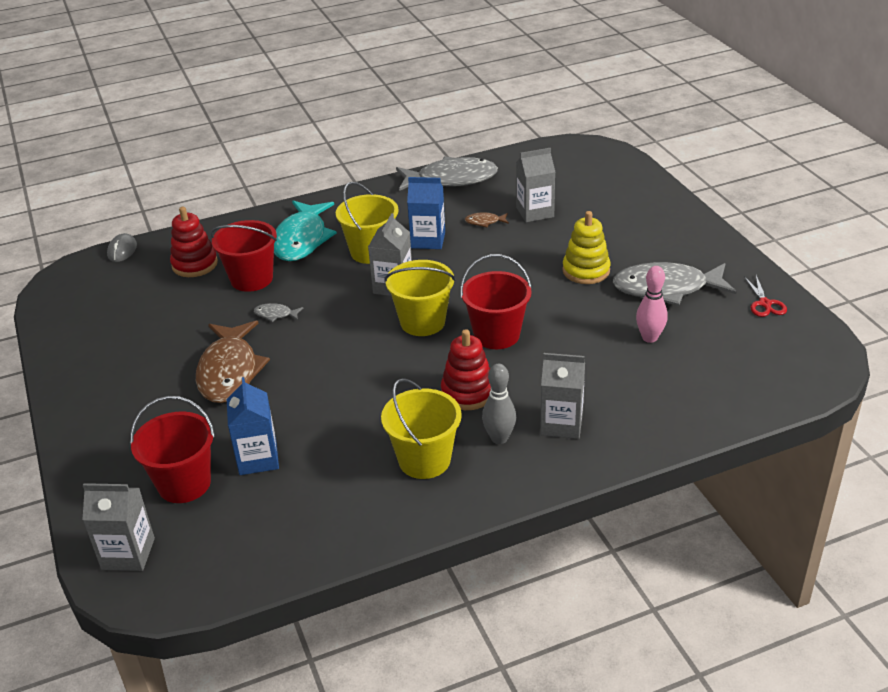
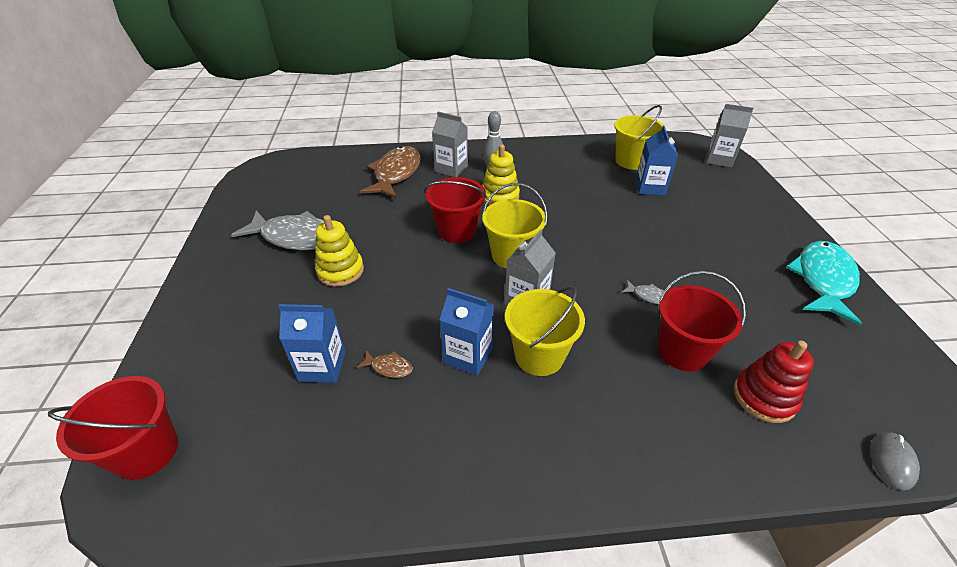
camera: 165 degrees left, 5 degrees up
red bucket [130,396,215,503] -> red bucket moved to [48,376,178,480]
brown fish [196,321,270,403] -> brown fish moved to [360,146,421,199]
turquoise fish [274,200,337,261] -> turquoise fish moved to [786,241,862,325]
yellow bucket [381,378,462,479] -> yellow bucket moved to [614,105,663,170]
grey fish [396,156,498,191] -> none
red stacking toy [441,329,491,410] -> yellow stacking toy [482,144,520,205]
grey carton [516,148,555,222] -> blue carton [279,304,345,383]
pink bowling pin [636,266,668,343] -> none
red scissors [744,275,787,317] -> none

